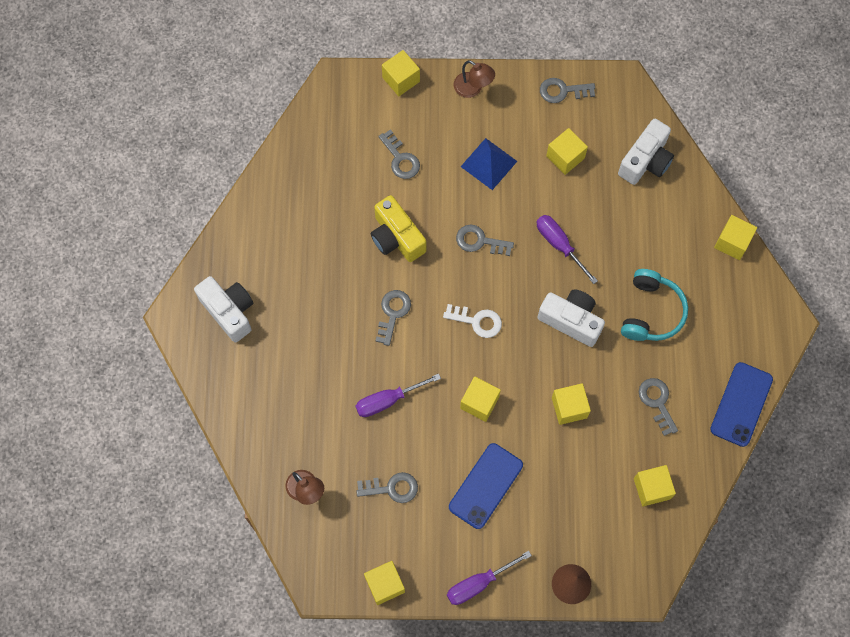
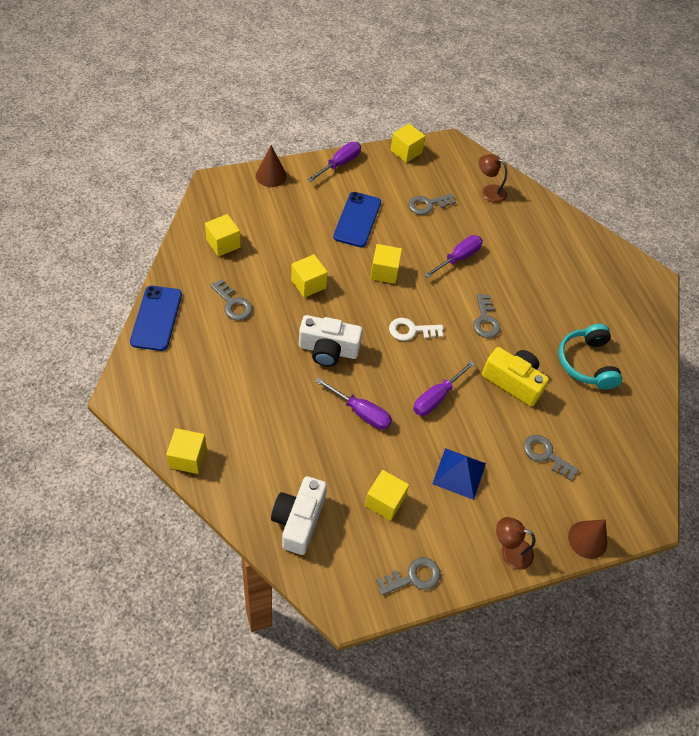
camera: 155 degrees right, 15 degrees down
white camera [194,276,253,342] -> none
yellow cube [382,50,420,96] -> brown cone [568,519,607,559]
grey key [456,225,514,256] -> purple screwdriver [413,360,475,416]
turquoise headphones [621,269,688,341] -> turquoise headphones moved to [559,324,622,390]

